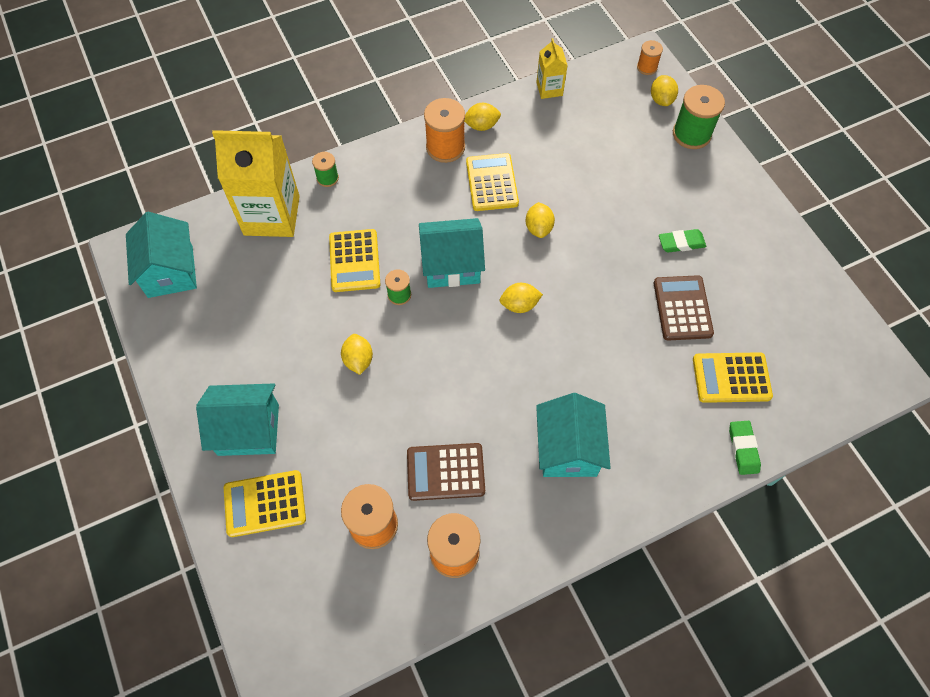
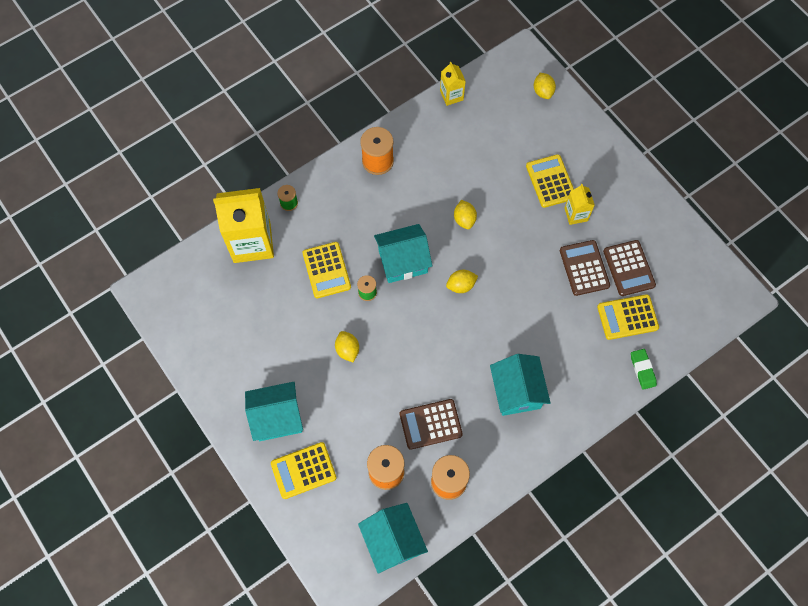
camera: 10 degrees left, 5 degrees up
turquoise house [126,212,197,298] -> turquoise house moved to [358,503,428,574]
yellow lemon [464,103,501,131] -> none
yellow calculator [466,153,519,211] -> yellow calculator moved to [526,154,574,208]
orange spool [637,40,663,75] -> none
green eraser [659,229,706,253] -> yellow carton [564,184,595,225]
green spool [673,85,725,149] -> none
none -> brown calculator [603,240,656,296]

